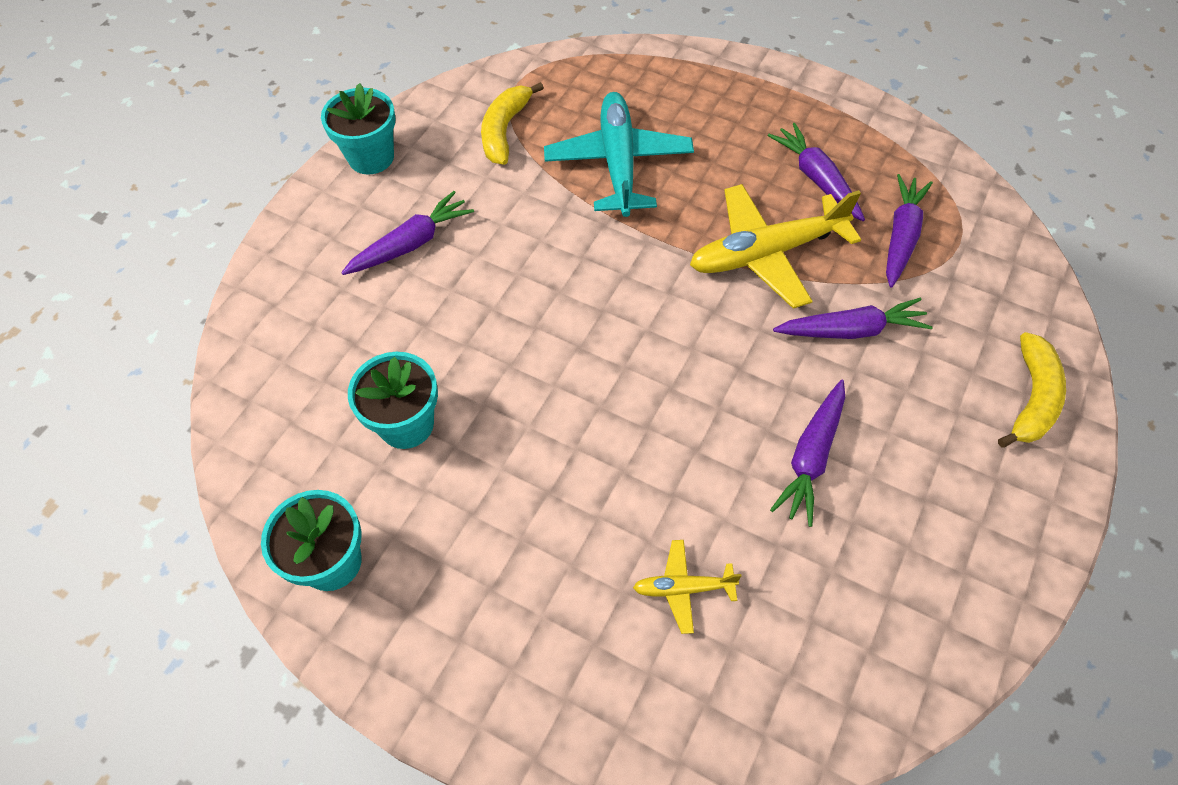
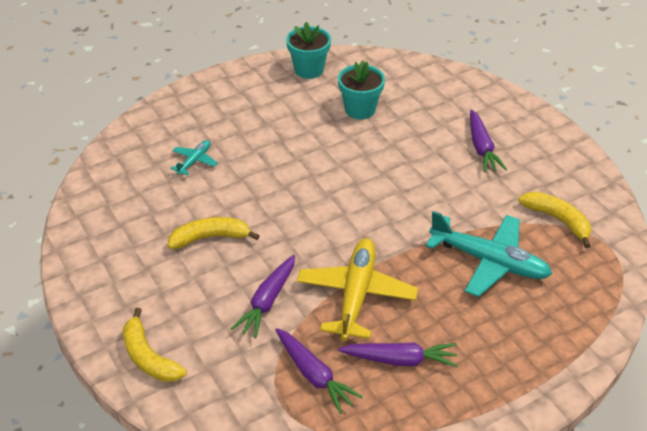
camera: 120 degrees right, 15 degrees down
turquoise flower pot [321,83,395,174] -> none
yellow plane [633,540,742,634] -> turquoise plane [170,140,218,176]
purple carrot [770,380,845,527] -> yellow banana [168,217,260,249]

